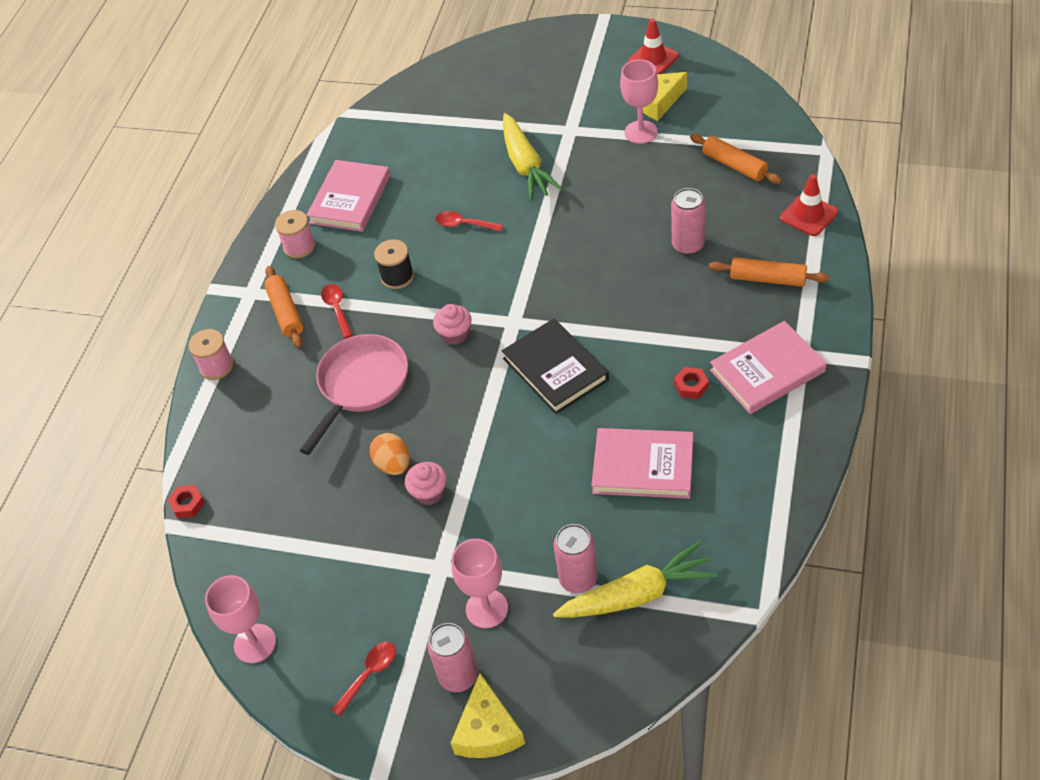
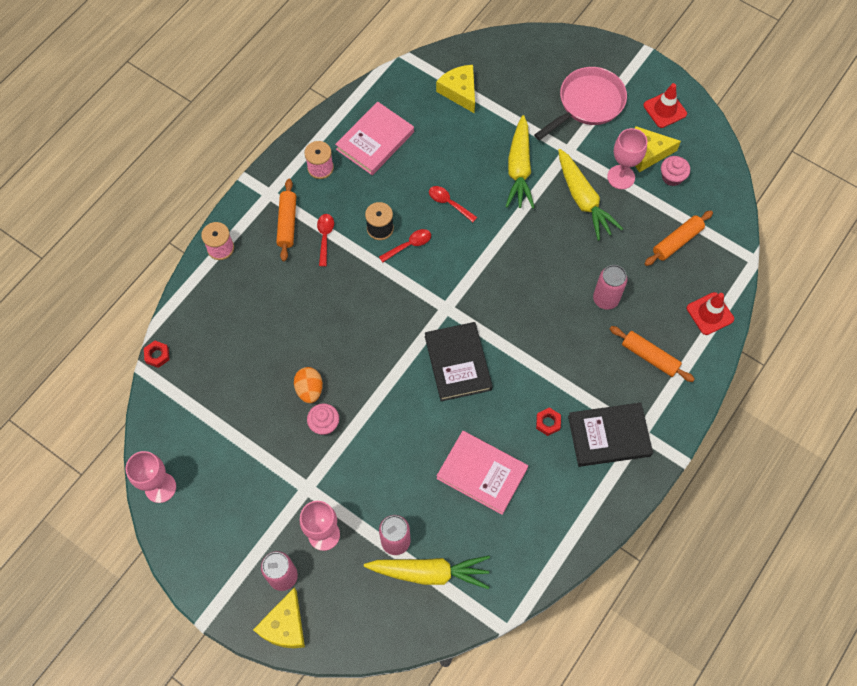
camera: 15 degrees right, 15 degrees up
pink pan [300,334,408,455] -> pink pan moved to [534,67,627,140]
red spoon [332,642,396,716] -> red spoon moved to [379,229,431,263]
pink cupcake [433,304,472,345] -> pink cupcake moved to [661,156,690,186]
orange rolling pin [690,134,782,184] -> orange rolling pin turned 75 degrees clockwise [644,210,713,266]
pink book [710,321,827,414] -> black book [568,403,653,467]
none -> yellow cheese [436,65,475,113]
none -> yellow carrot [558,149,623,241]

